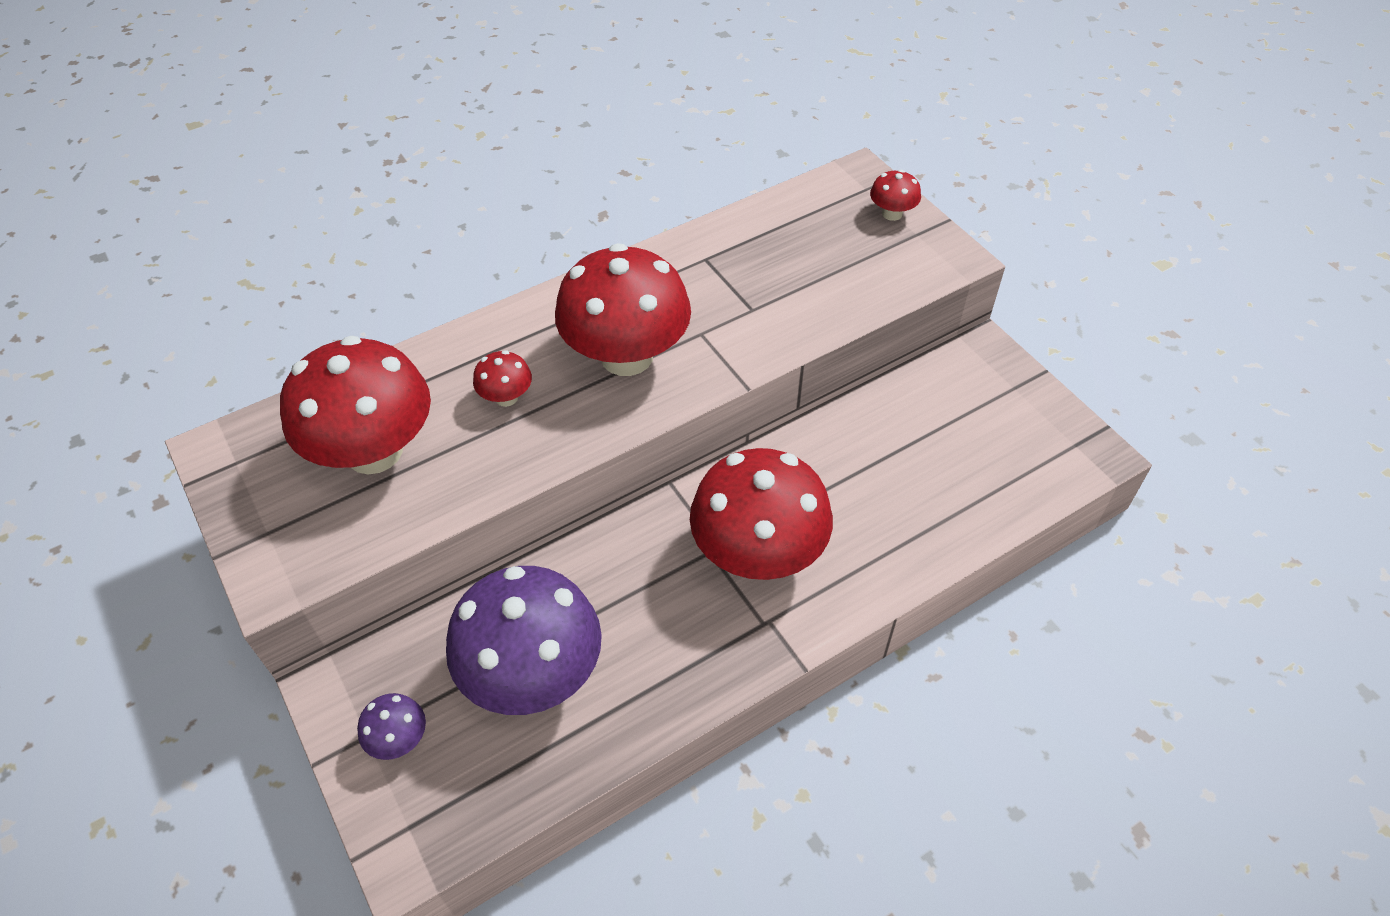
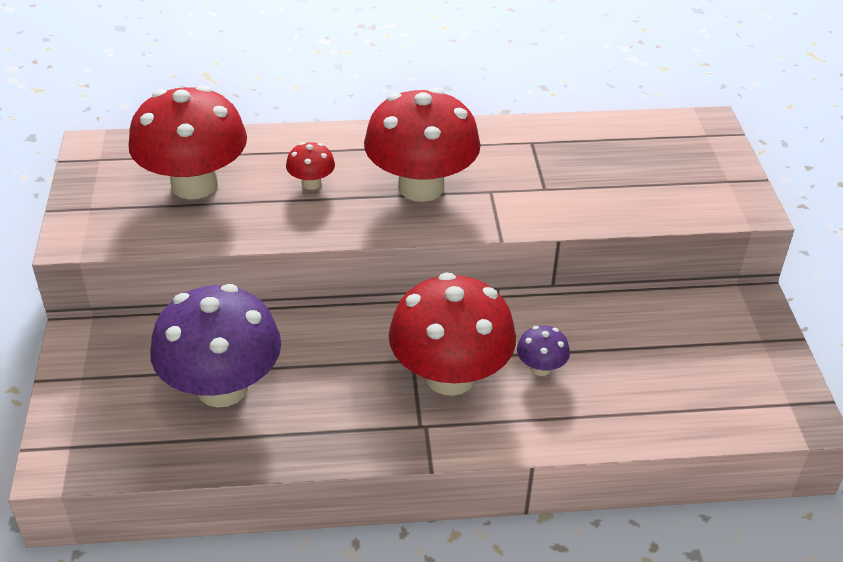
camera: 25 degrees right, 10 degrees down
purple mushroom [357,693,426,760] -> purple mushroom moved to [517,325,570,376]
red mushroom [870,170,921,221] -> none

